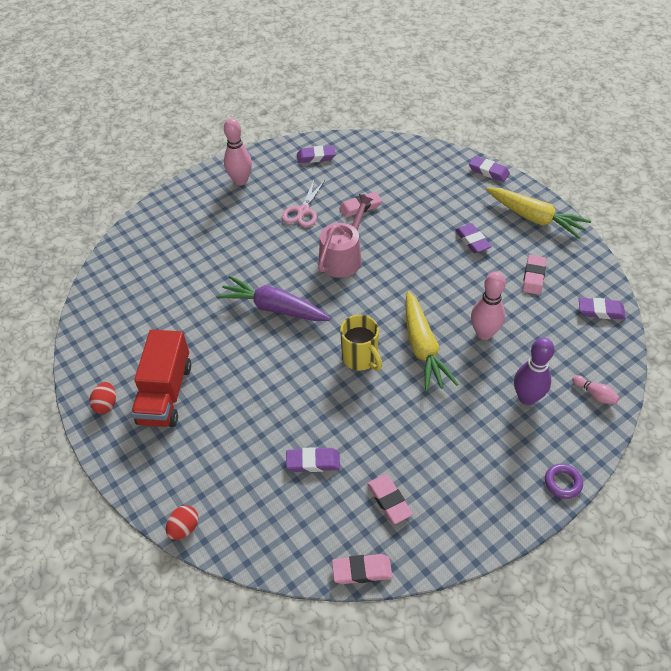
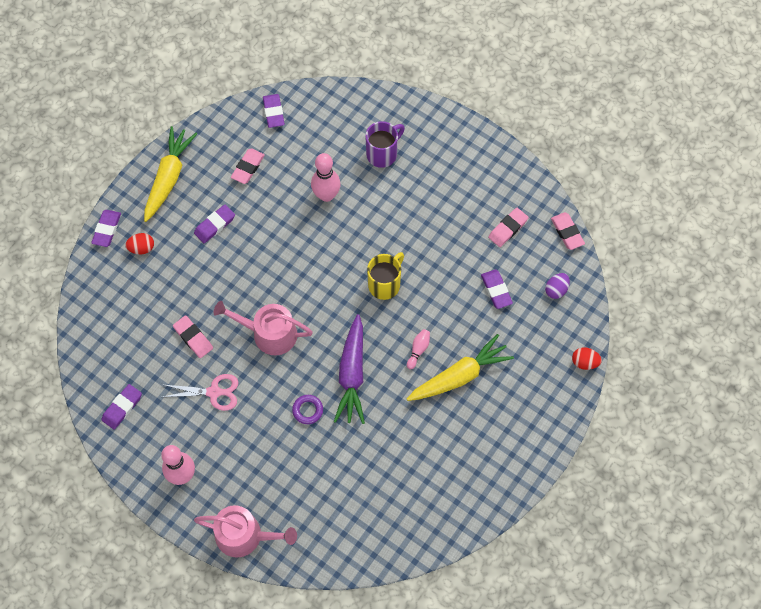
camera: 110 degrees left, 15 degrees up
red egg [89,382,116,414] -> red egg moved to [125,233,154,254]
red truck [131,330,191,427] -> none
purple eraser [297,146,336,163] -> purple eraser turned 60 degrees clockwise [102,384,142,430]
yellow carrot [406,291,458,392] -> yellow carrot moved to [407,334,514,401]
purple bowling pin [514,338,555,405] -> purple mug [365,121,405,168]
pink eraser [523,255,546,295] -> pink eraser turned 60 degrees counterclockwise [231,148,265,184]
purple ring [545,464,583,499] -> purple ring moved to [292,395,323,424]
pink bowling pin [572,375,620,405] -> pink bowling pin moved to [407,329,430,369]
none -> pink watering can [194,505,297,558]
none -> purple egg [545,273,570,299]

